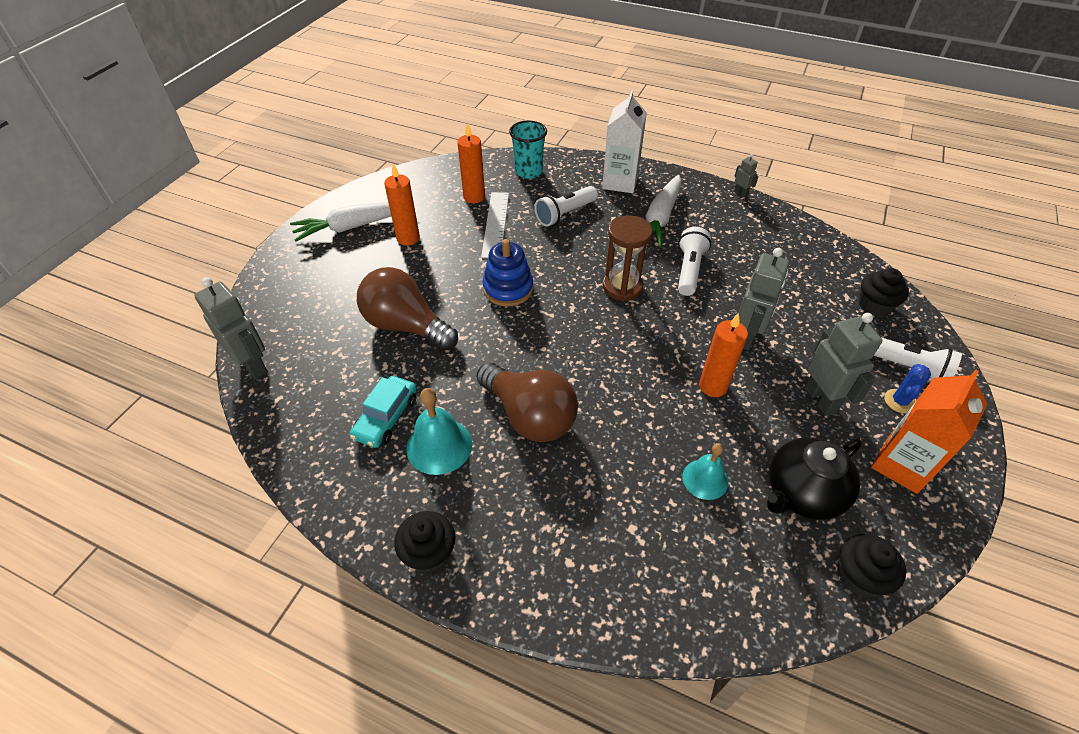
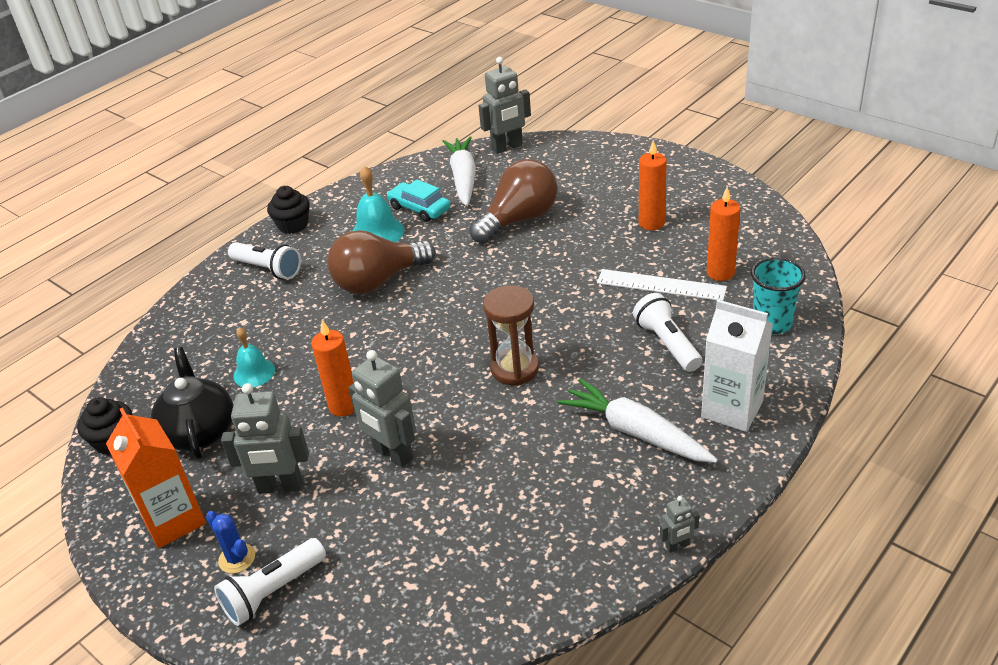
camera: 110 degrees right, 10 degrees down
white carrot [290,202,391,242] -> white carrot moved to [442,136,476,206]
blue stacking toy [482,239,533,306] -> none
white flashlight [678,227,711,296] -> white flashlight moved to [228,242,301,279]
black cupcake [859,268,909,317] -> none

